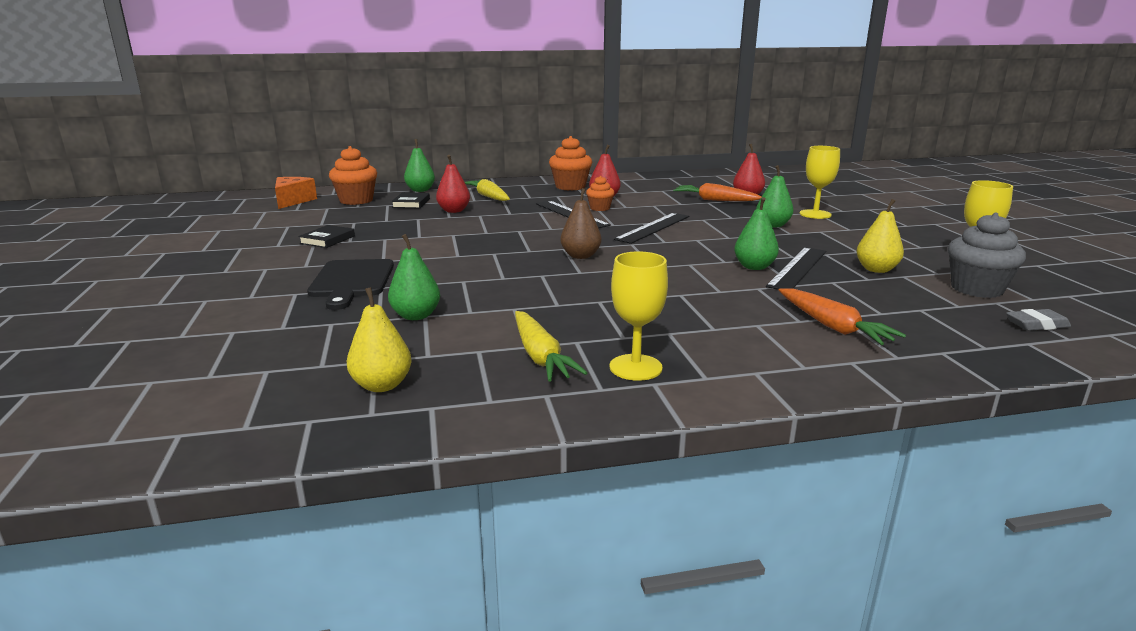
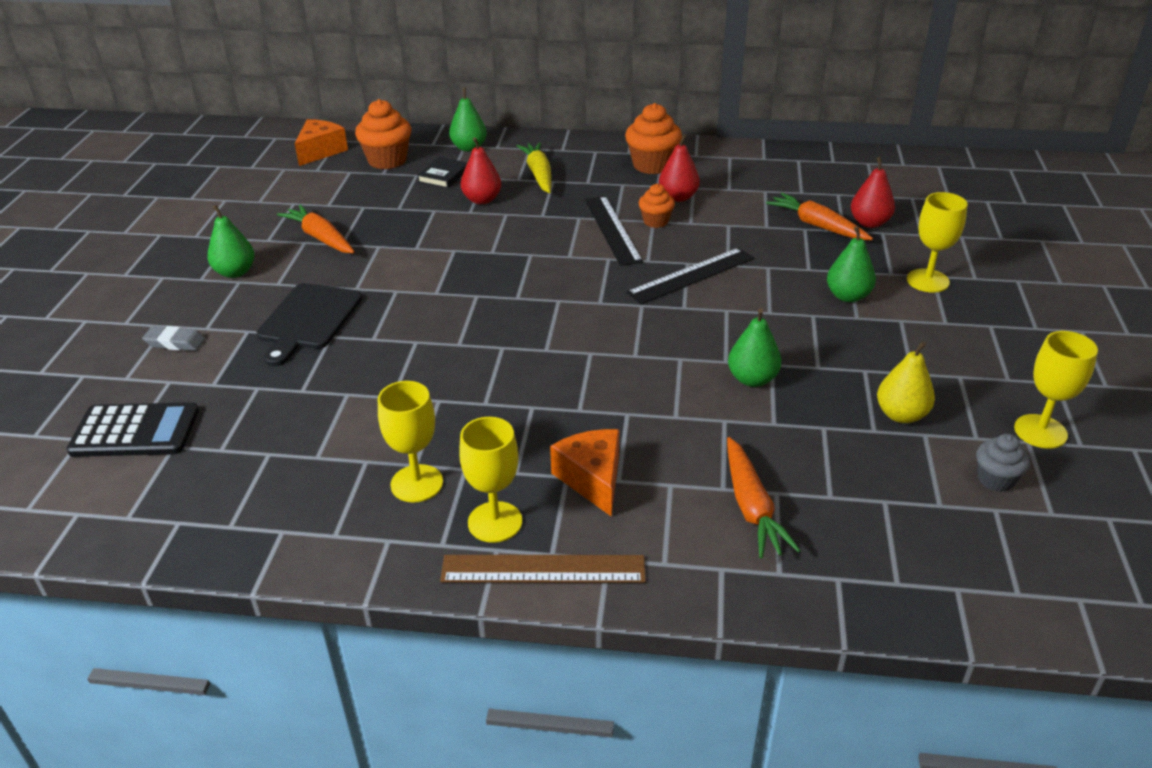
camera: 20 degrees right, 15 degrees up
black book [298,225,355,248] -> orange carrot [277,204,355,253]
yellow pear [347,287,412,392] -> none
green pear [388,234,440,320] -> green pear moved to [207,205,255,278]
yellow carrot [515,311,587,382] -> yellow goblet [378,381,443,503]
brown pear [561,188,601,259] -> none
black ruler [766,247,826,290] -> none
grey cupcake [948,213,1026,298] -> grey cupcake [976,434,1030,492], size x0.59
grey eraser [1006,309,1071,331] -> grey eraser moved to [142,326,205,351]
none -> black calculator [66,402,199,457]
none -> brown ruler [440,555,646,583]
none -> orange cheese [550,429,619,516]

